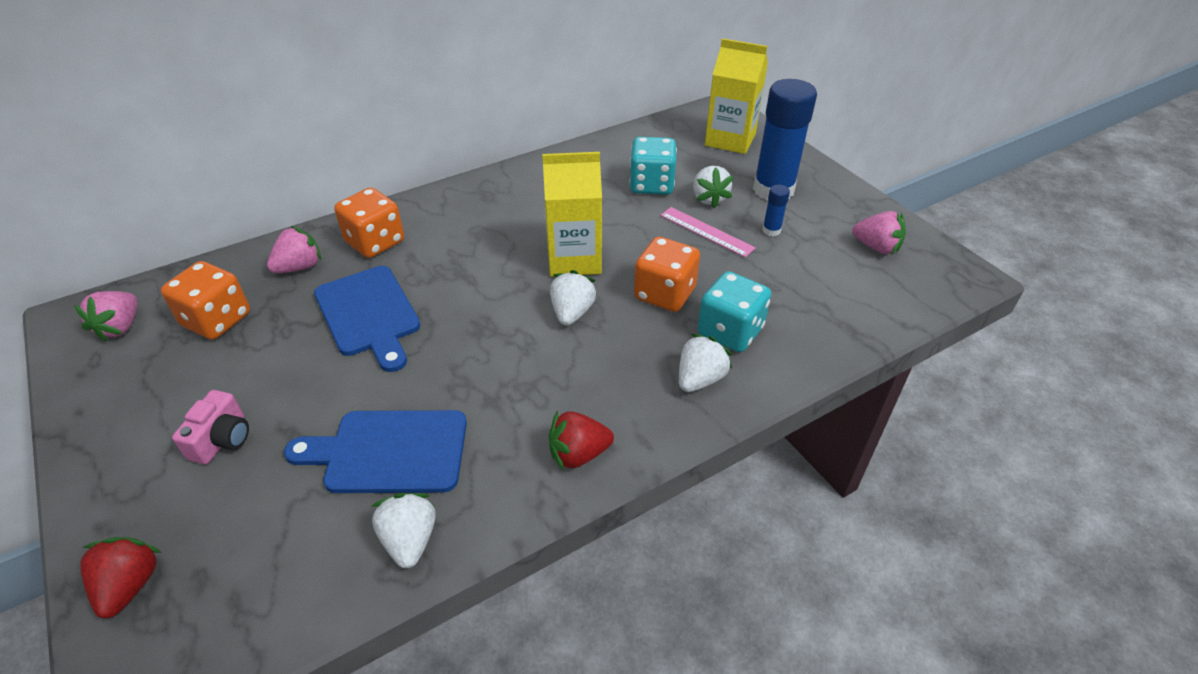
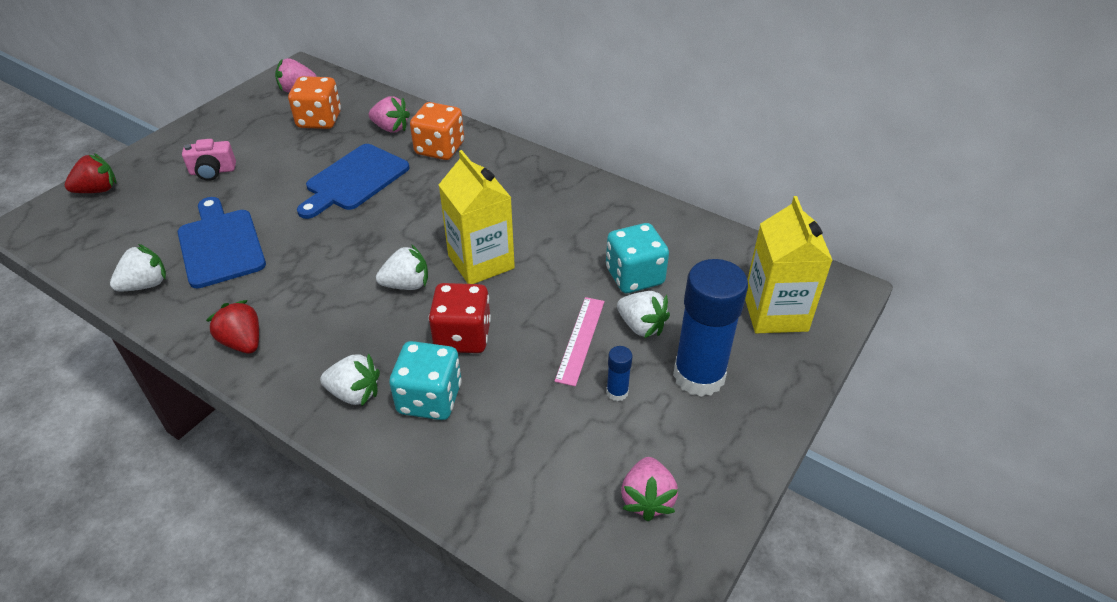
camera: 65 degrees right, 0 degrees up
orange dice [634,237,700,312] -> red dice [428,283,491,353]
white strawberry [693,166,733,208] -> white strawberry turned 105 degrees counterclockwise [617,291,670,338]

